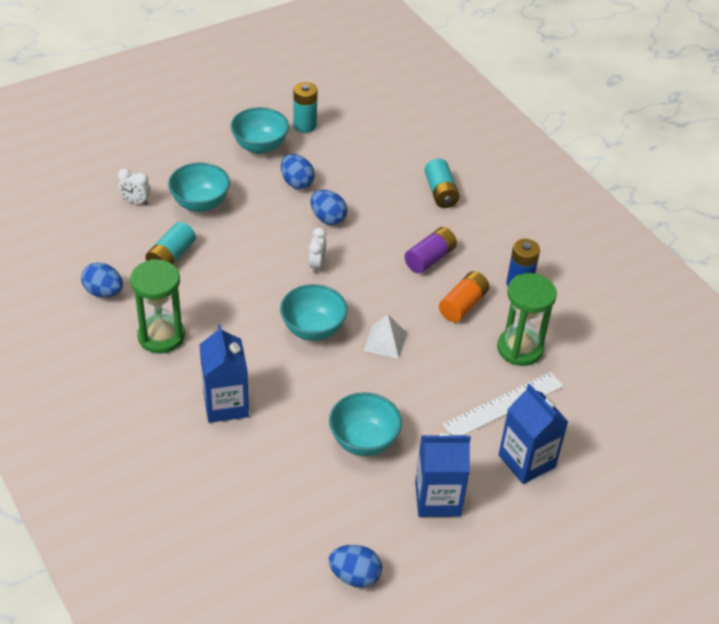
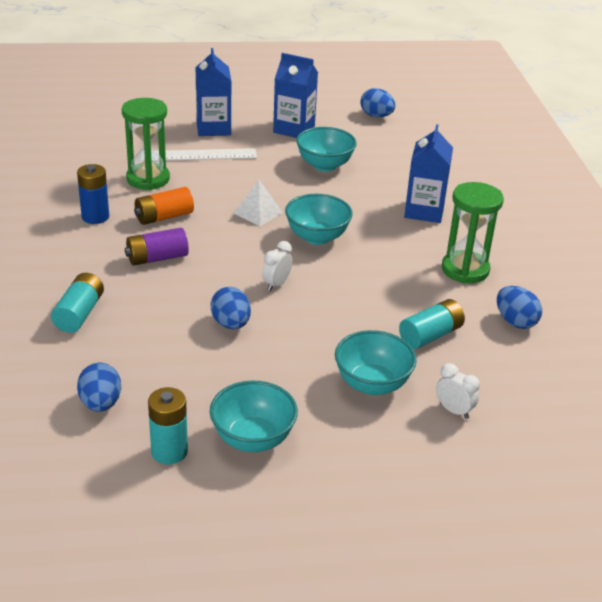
camera: 155 degrees left, 10 degrees down
blue egg [281,154,315,189] -> blue egg moved to [77,363,121,412]

